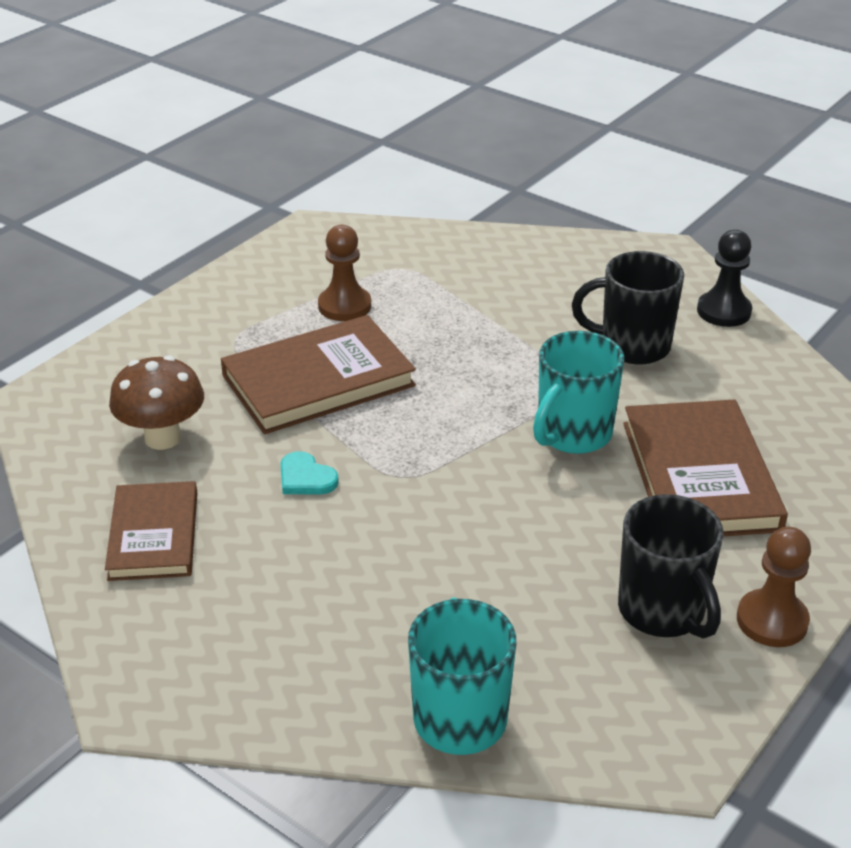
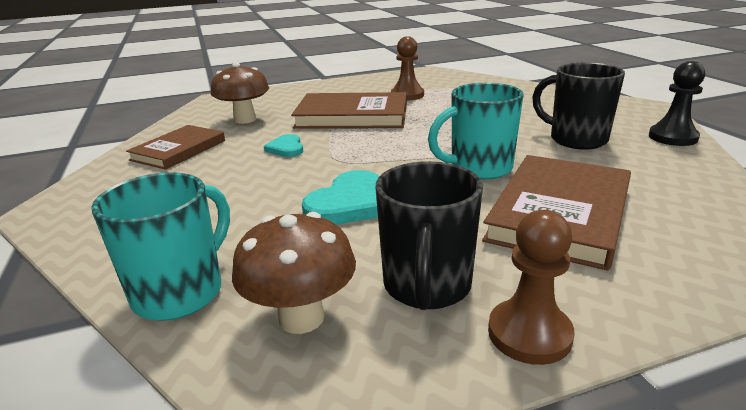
camera: 35 degrees right, 10 degrees down
none -> brown mushroom [232,212,356,334]
none -> turquoise heart [302,170,379,225]

